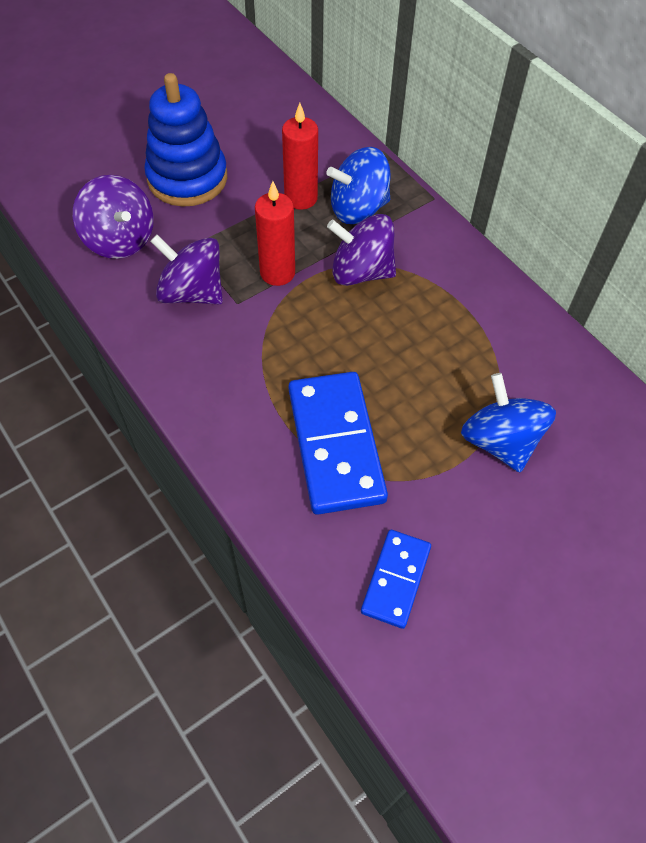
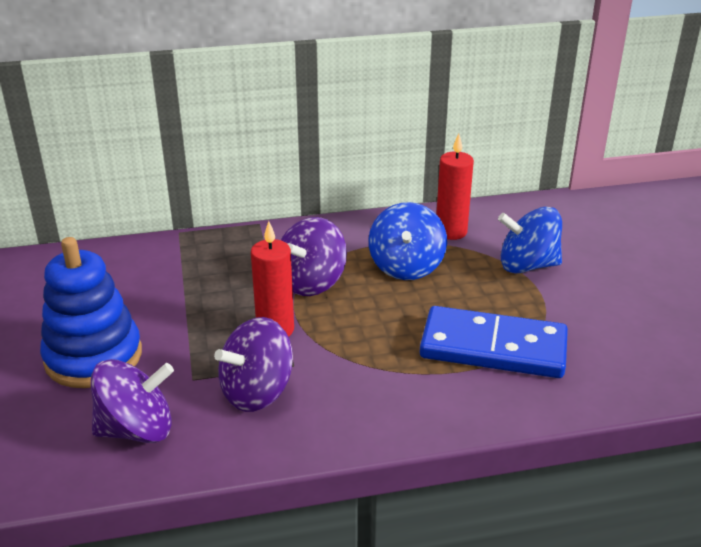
camera: 65 degrees left, 25 degrees down
red candle [282,103,318,210] -> red candle moved to [436,134,474,240]
blue spinning top [326,147,390,224] -> blue spinning top moved to [369,202,447,280]
blue domino [361,530,431,629] -> none

